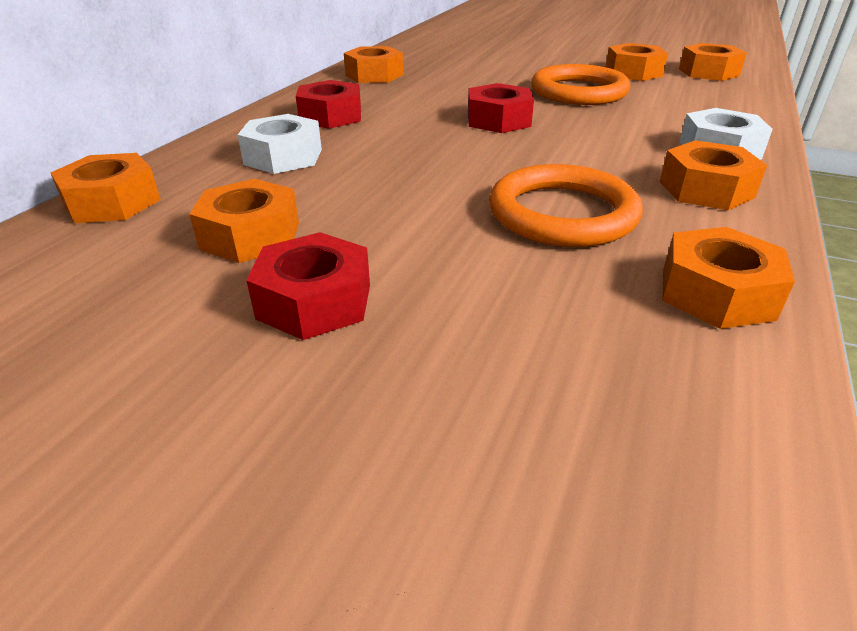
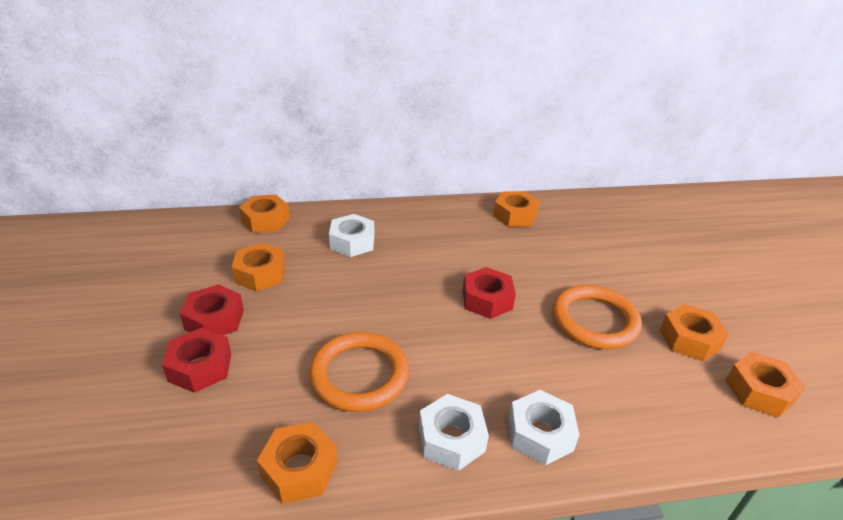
camera: 55 degrees right, 0 degrees up
red nut [296,80,361,129] -> red nut moved to [162,328,231,393]
orange nut [660,140,767,210] -> white nut [419,394,489,471]

